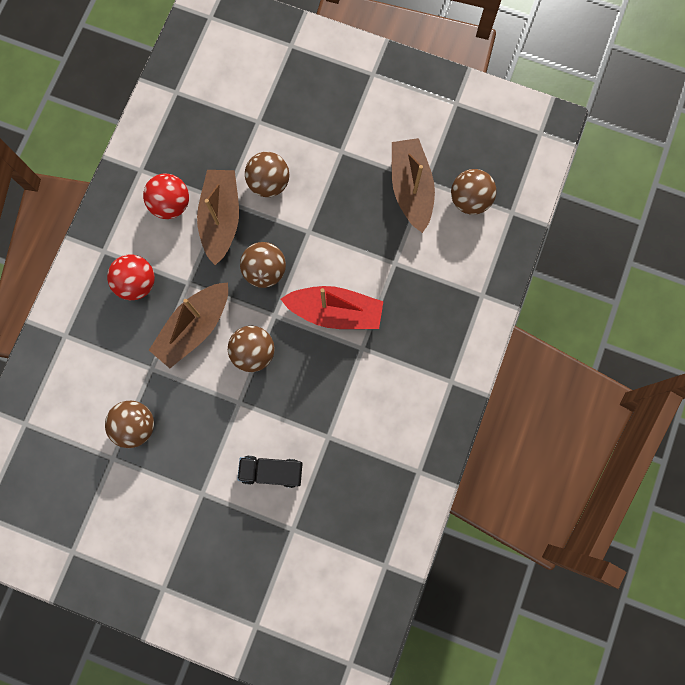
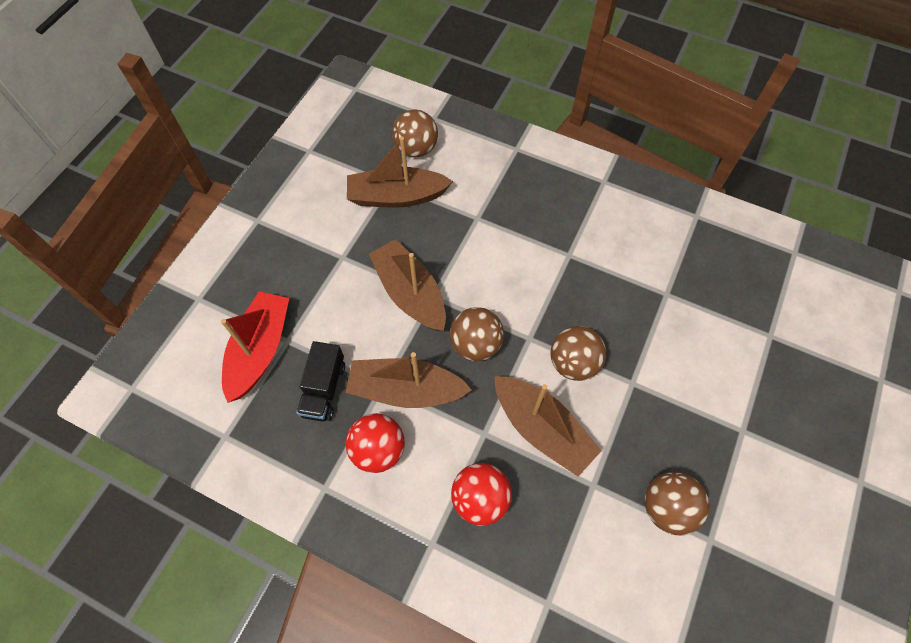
camera: 85 degrees left, 15 degrees down
black truck [237,456,303,488] -> black truck moved to [296,341,345,422]
brown ball [245,152,289,197] -> none
red boat [281,286,383,329] -> red boat moved to [221,291,289,403]
none -> brown boat [369,239,446,331]

